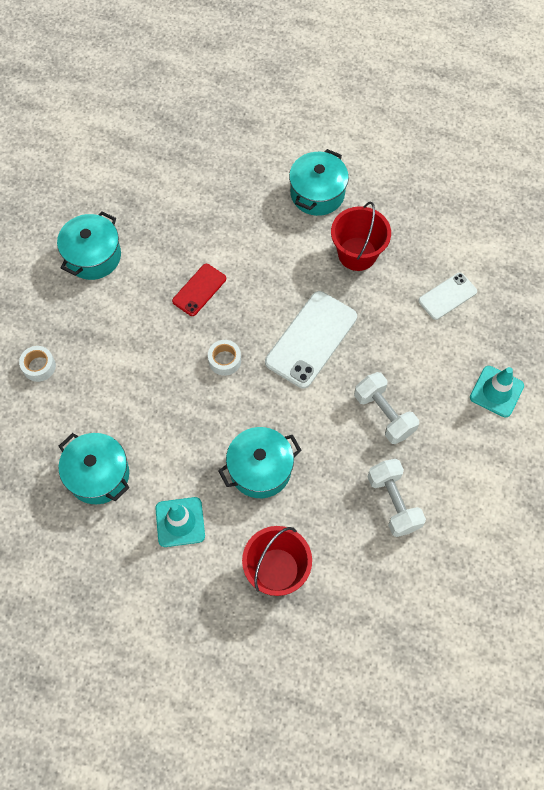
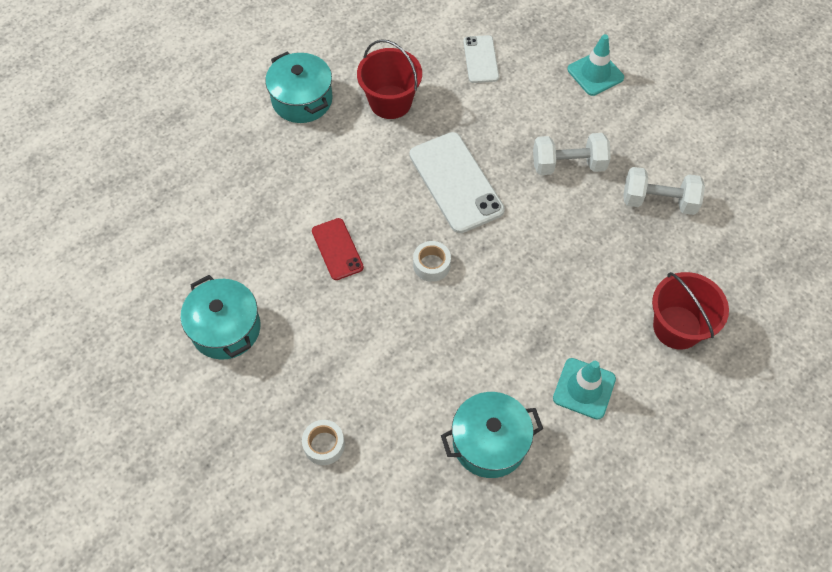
camera: 60 degrees left, 5 degrees down
turquoise pot [218,427,302,498] -> none

